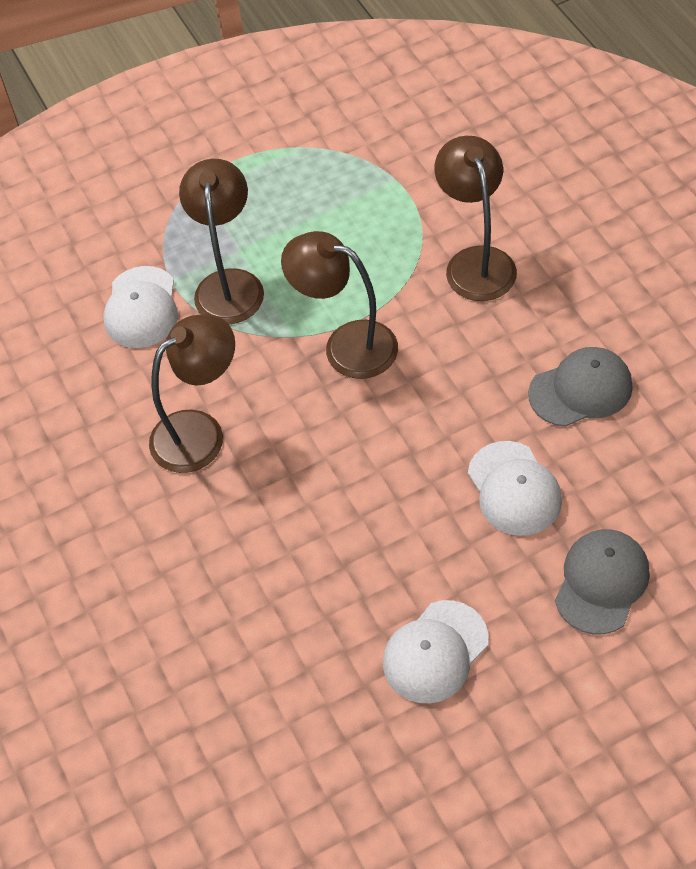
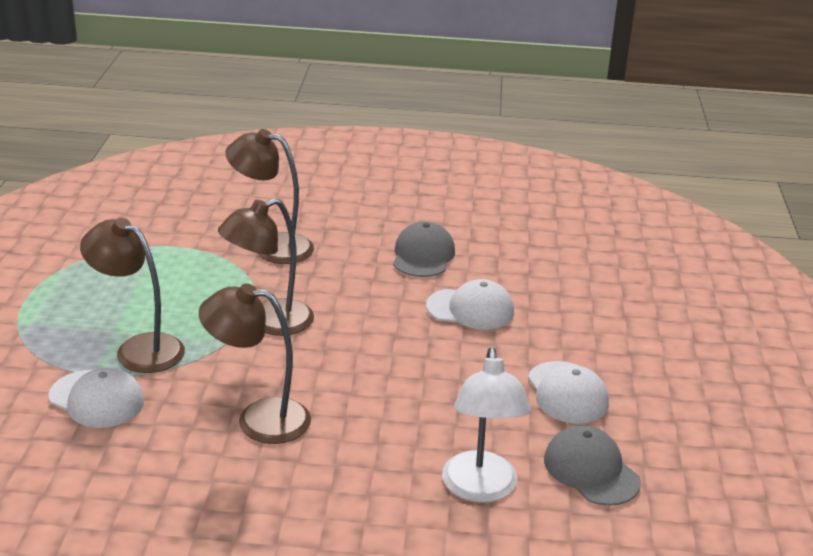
camera: 65 degrees left, 25 degrees down
brown lamp [149,314,235,473] -> brown lamp turned 75 degrees counterclockwise [199,283,311,444]
grey cap [555,529,650,634] -> grey cap moved to [544,425,641,506]
none -> white lamp [442,347,531,503]

